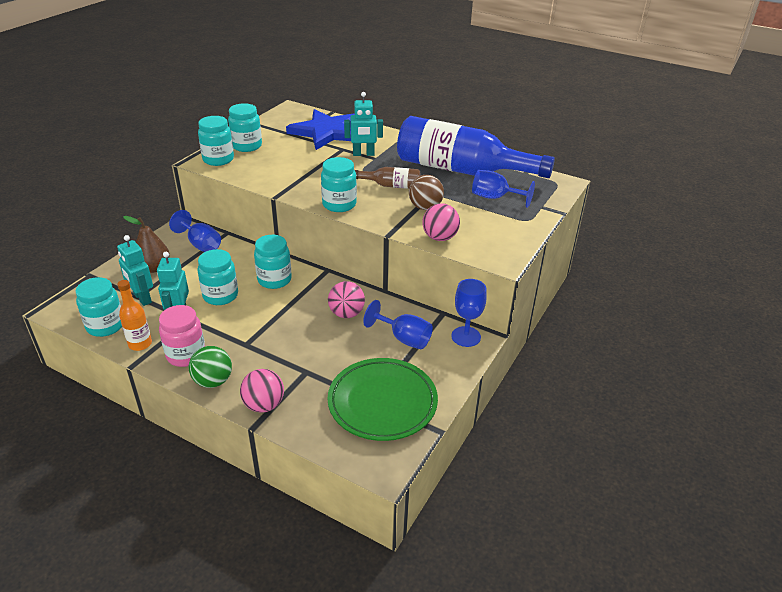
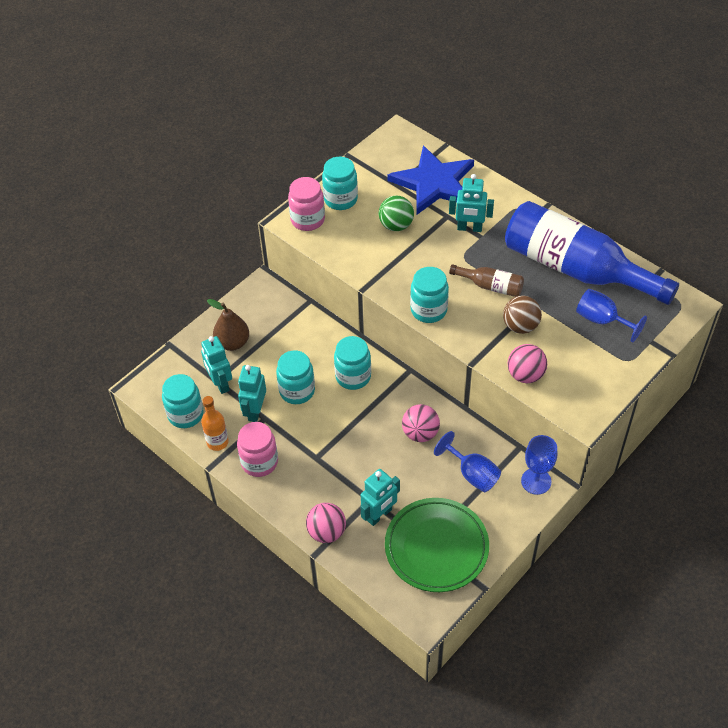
camera: 15 degrees right, 15 degrees up
blue goblet [169,210,221,252] -> none
green ball [189,346,232,388] -> green ball moved to [379,195,414,231]
turquoise jar [198,116,234,166] -> pink jar [288,177,325,231]
none -> turquoise robot [360,469,400,526]

